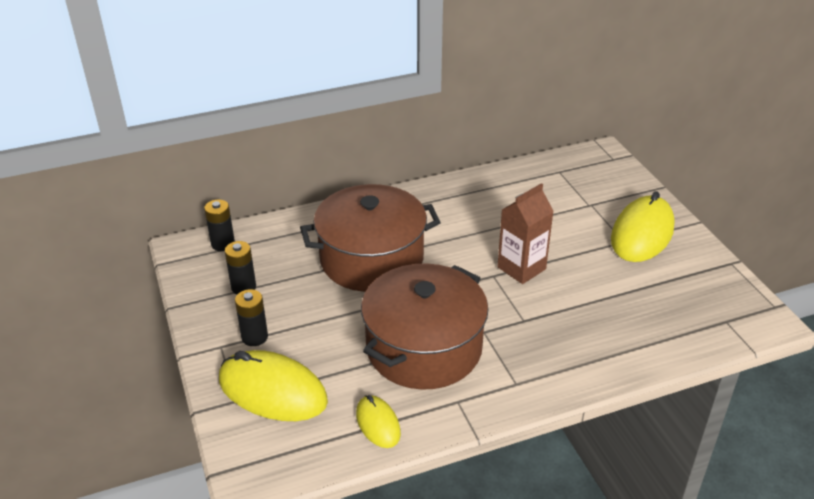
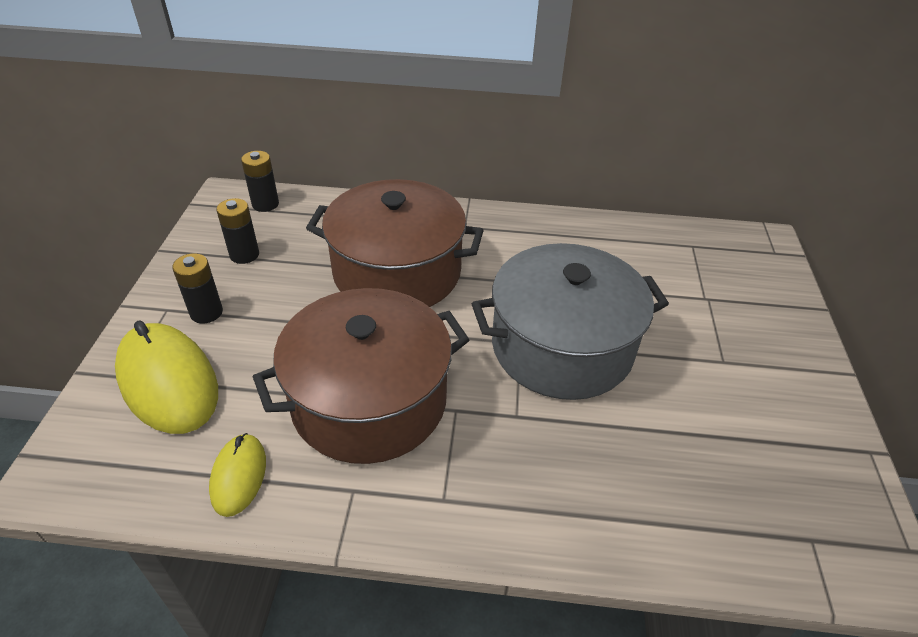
camera: 25 degrees right, 5 degrees up
brown carton [497,183,554,284] -> grey pot [472,243,669,400]
yellow mouse [611,191,675,262] -> none

